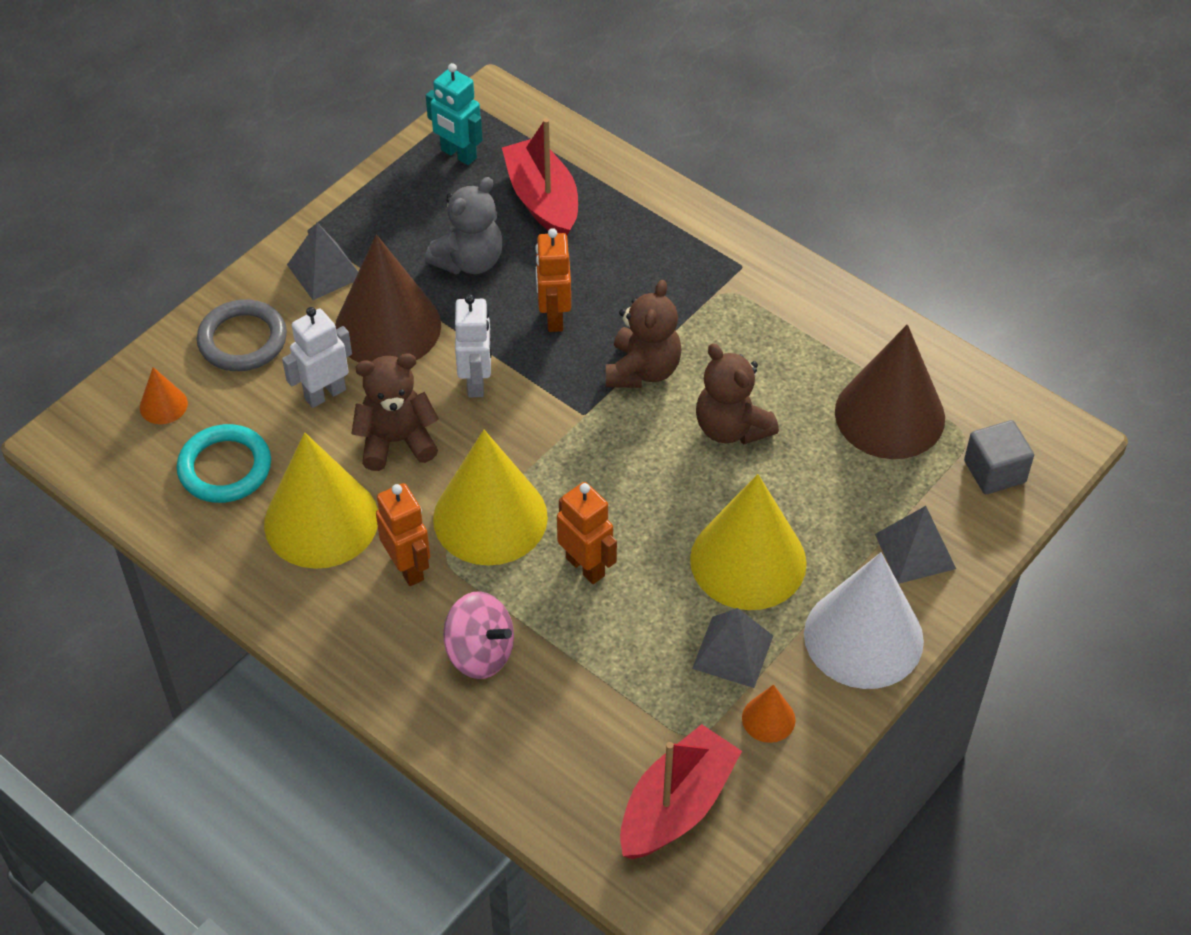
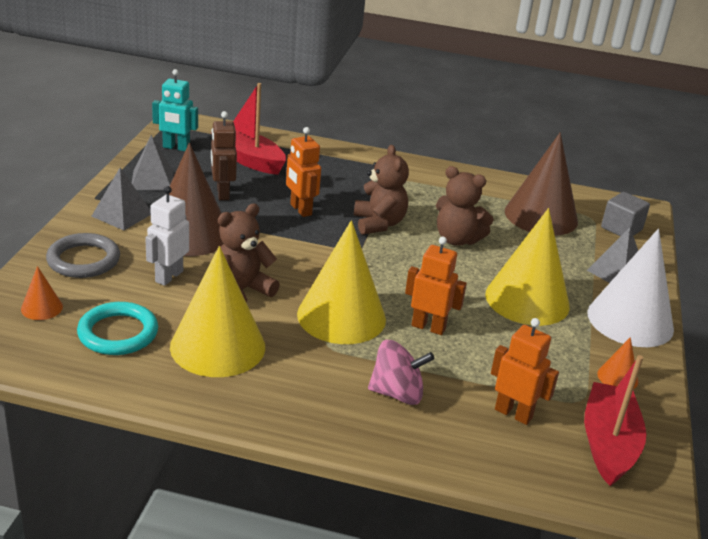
camera: 30 degrees left, 20 degrees down
orange robot [376,483,430,586] -> orange robot moved to [491,318,559,425]
grey teddy bear [425,177,503,274] -> brown robot [211,111,237,200]
white robot [455,294,492,397] -> none
grey pyramid [692,608,773,688] -> grey pyramid moved to [132,135,174,190]

